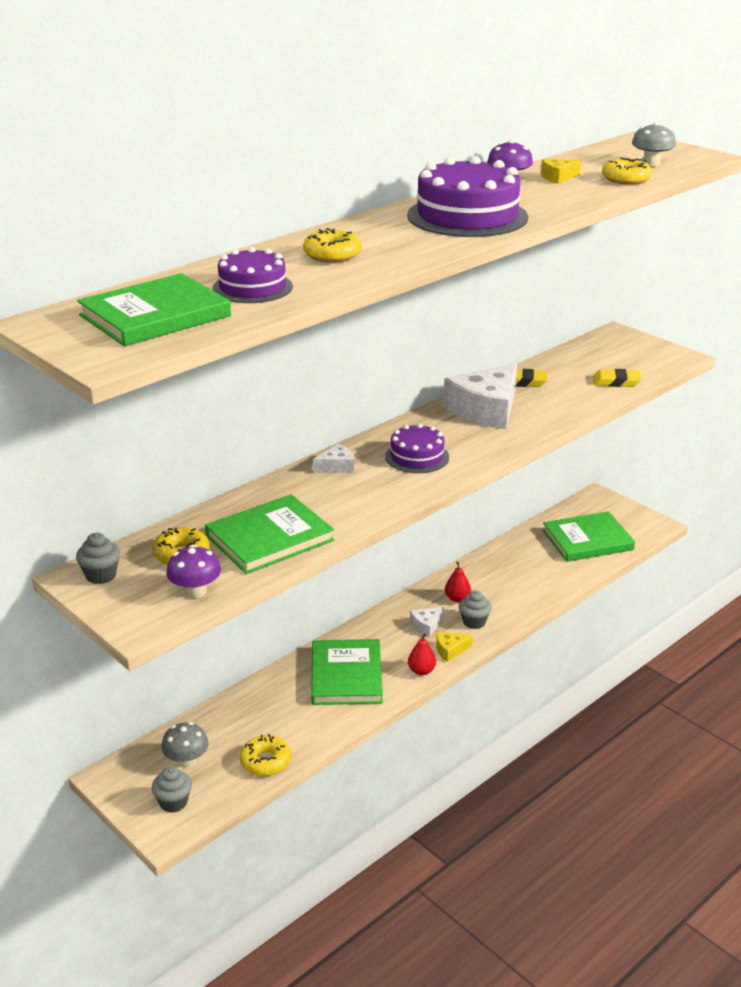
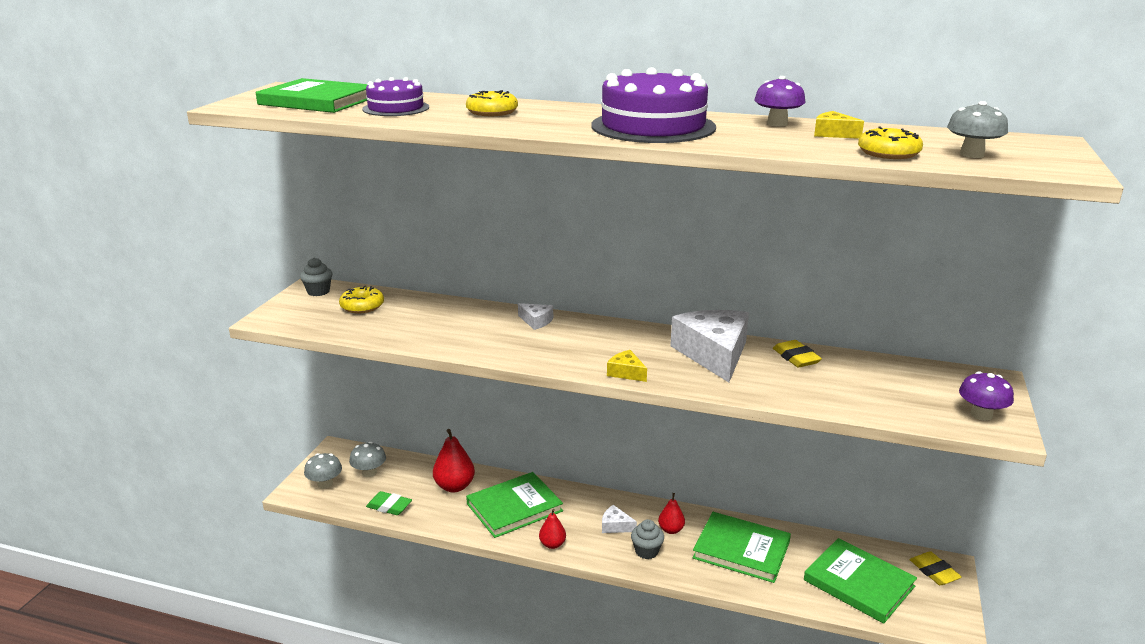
camera: 60 degrees right, 5 degrees down
grey cupcake [152,767,192,813] -> grey mushroom [304,453,342,489]
purple mushroom [166,545,221,598] -> purple mushroom moved to [959,371,1014,421]
green book [205,494,334,574] -> green book moved to [692,512,791,583]
yellow donut [240,734,291,776] -> green eraser [366,491,412,515]
purple cake [385,423,449,473] -> none
yellow cheese [436,632,473,662] -> yellow cheese moved to [607,350,647,382]
white cheese [443,363,517,429] -> white cheese turned 75 degrees clockwise [670,310,749,382]
yellow eraser [593,369,641,387] -> yellow eraser moved to [909,551,962,585]
none -> red pear [433,429,475,492]

